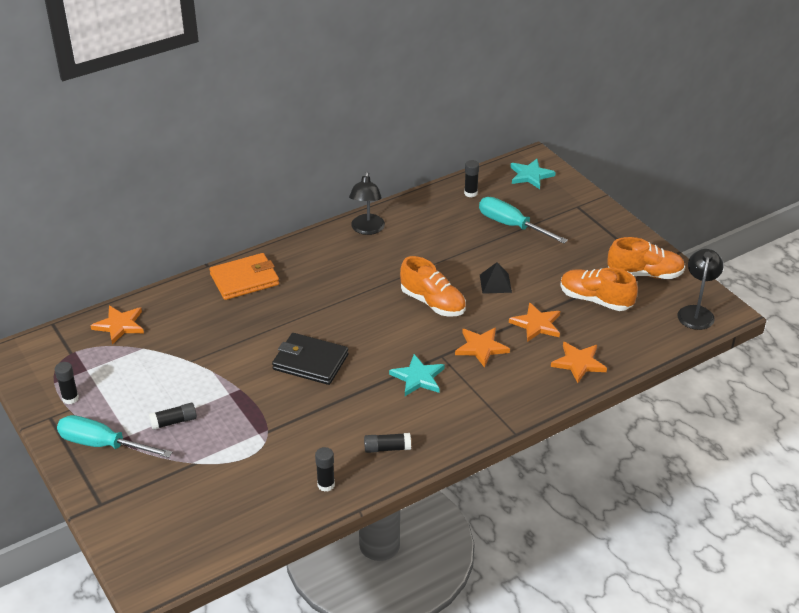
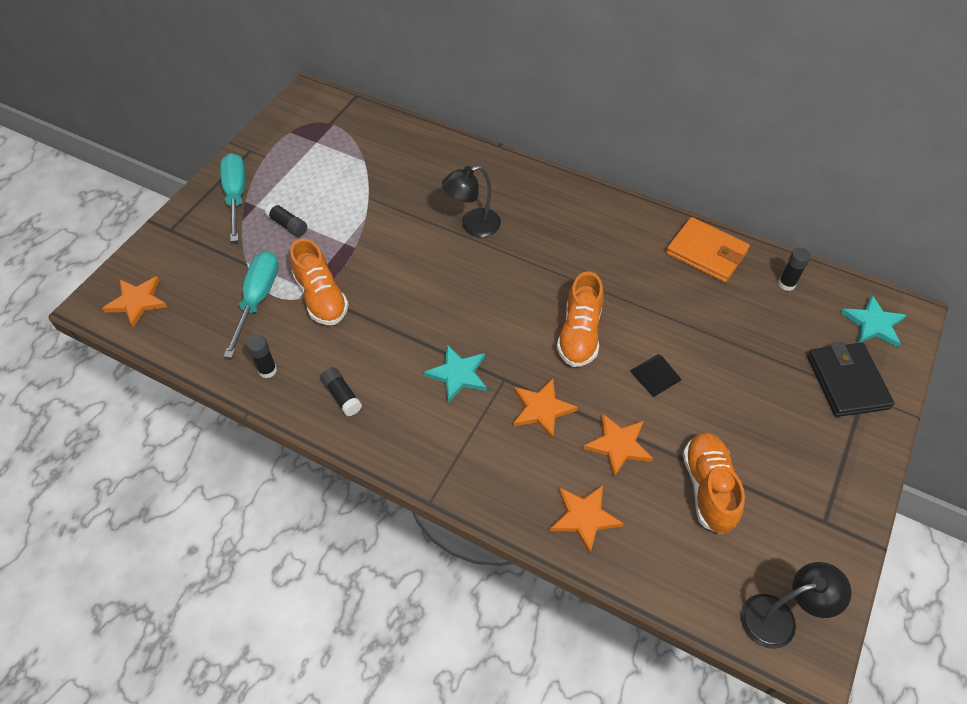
camera: 60 degrees right, 15 degrees up
black glue stick [55,362,79,404] -> none
orange star [90,306,144,345] -> orange star moved to [102,276,167,327]
orange wallet [210,253,279,300] -> orange wallet moved to [666,217,750,283]
black wallet [272,333,349,385] -> black wallet moved to [807,342,895,417]
black lamp [349,172,385,235] -> black lamp moved to [442,165,501,237]
turquoise screwdriver [479,197,568,244] -> turquoise screwdriver moved to [224,251,279,358]
orange shoe [607,237,685,279] -> orange shoe moved to [290,238,349,325]

